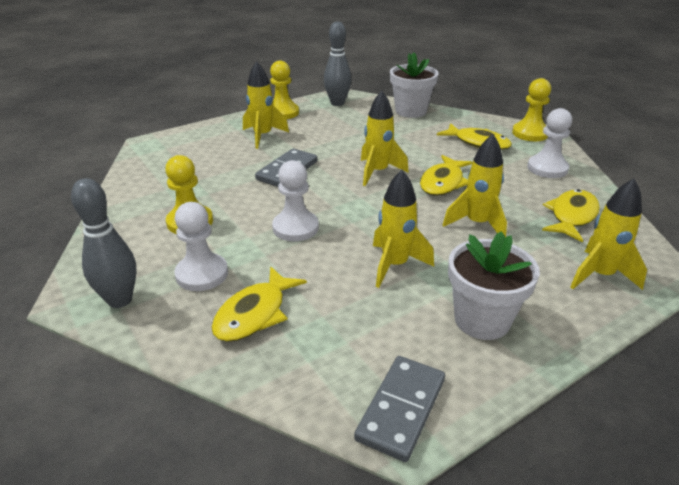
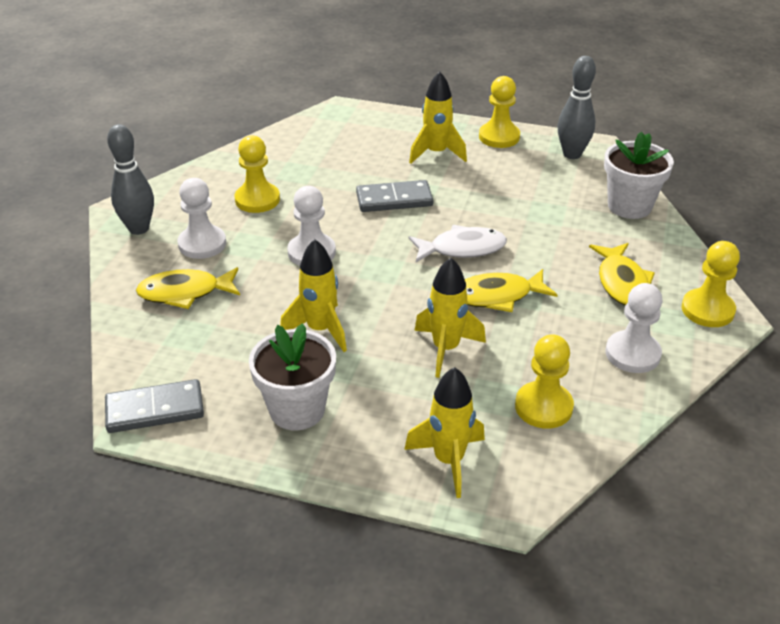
camera: 50 degrees right, 5 degrees up
yellow rocket [361,91,409,186] -> white fish [409,225,507,262]
yellow fish [542,189,600,243] -> yellow pawn [515,334,574,429]

